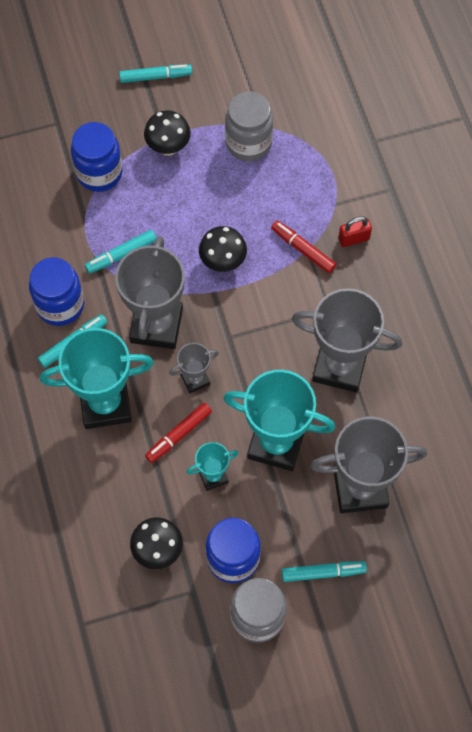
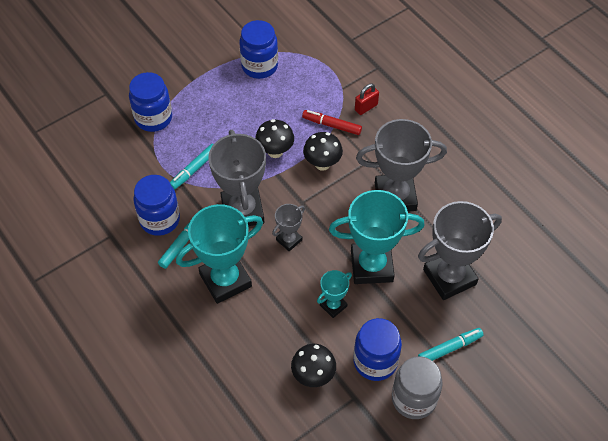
camera: 20 degrees left, 10 degrees down
turquoise marker [119,64,192,83] -> none
black mushroom [144,110,191,156] -> black mushroom moved to [303,132,343,171]
red marker [145,403,212,463] -> none
grey jar [225,91,273,161] -> blue jar [239,20,278,79]

